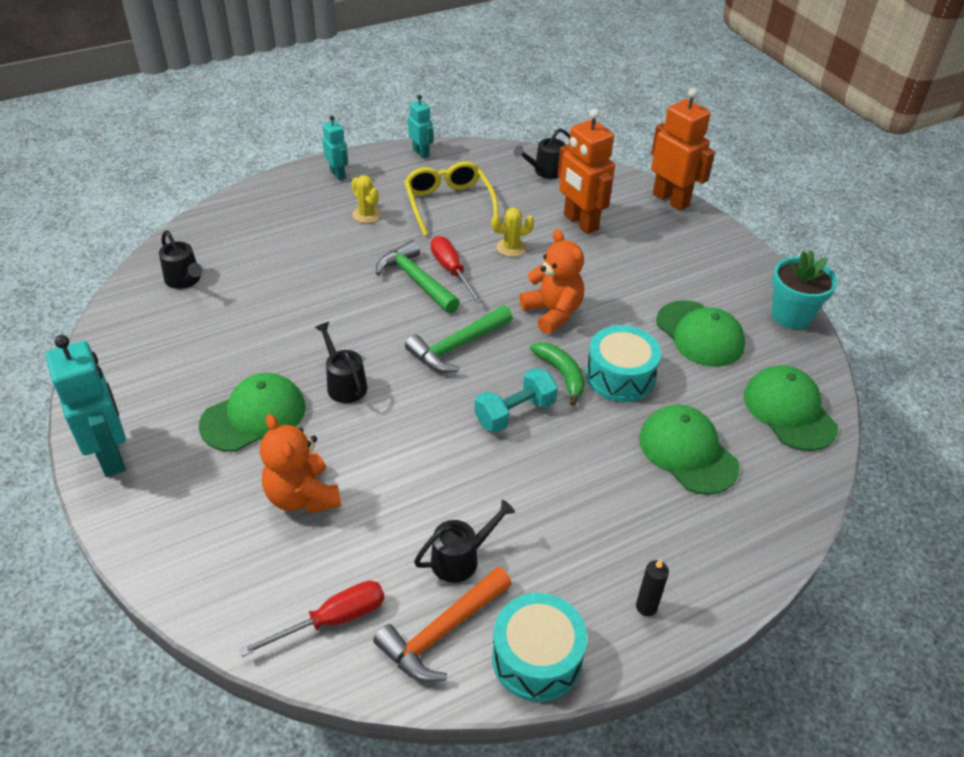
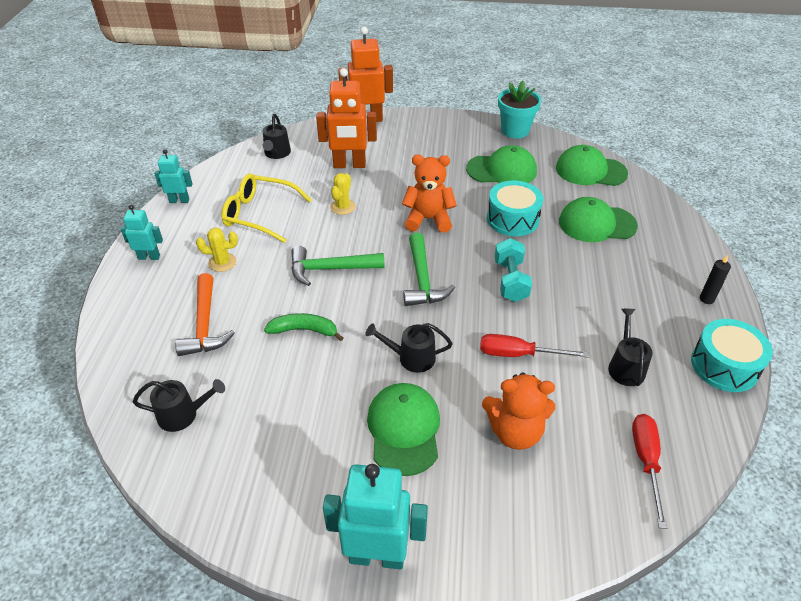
camera: 55 degrees left, 0 degrees up
orange hammer [373,567,512,682] -> orange hammer moved to [175,273,235,356]
red screwdriver [431,236,483,303] -> red screwdriver moved to [480,334,589,358]
green banana [530,342,585,406] -> green banana moved to [264,313,343,341]

